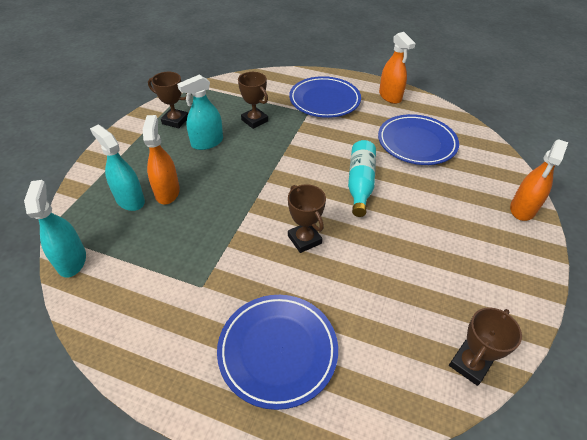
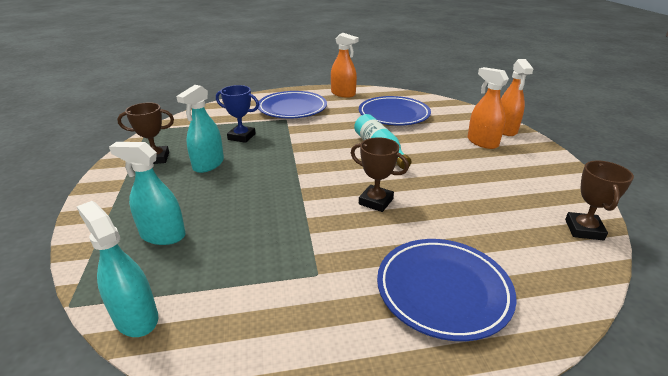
camera: 30 degrees left, 15 degrees down
orange spray bottle [143,115,180,204] -> orange spray bottle moved to [467,67,509,149]
brown trophy [238,72,268,129] -> blue trophy [216,85,259,143]

